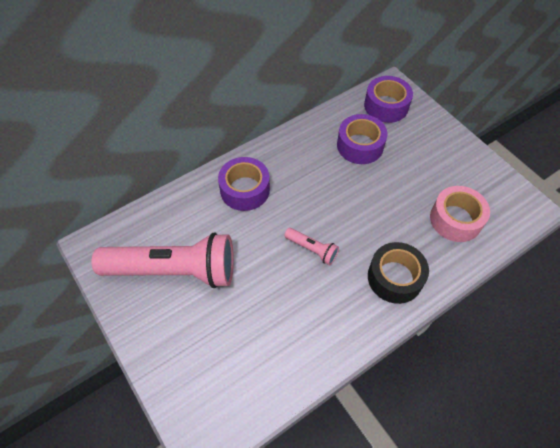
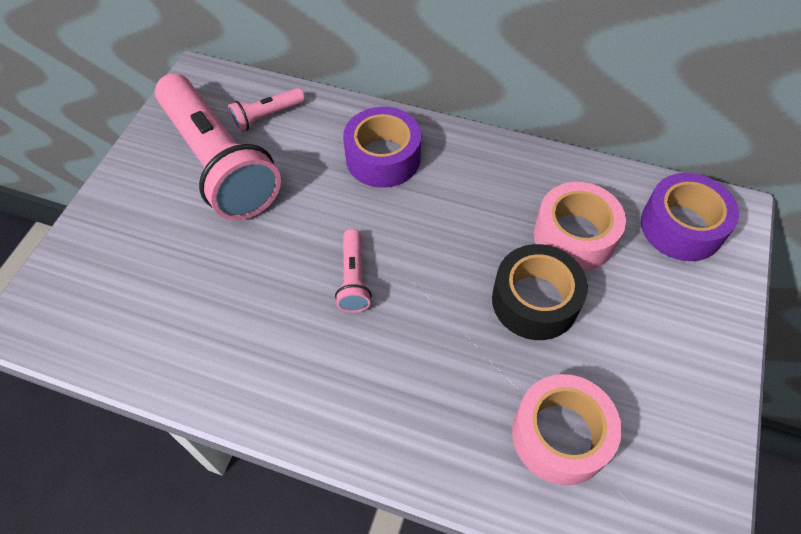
camera: 55 degrees right, 0 degrees up
purple tape [337,114,387,164] -> pink tape [534,182,626,271]
black tape [368,242,429,304] -> black tape moved to [492,244,588,340]
none -> pink flashlight [228,88,305,132]

